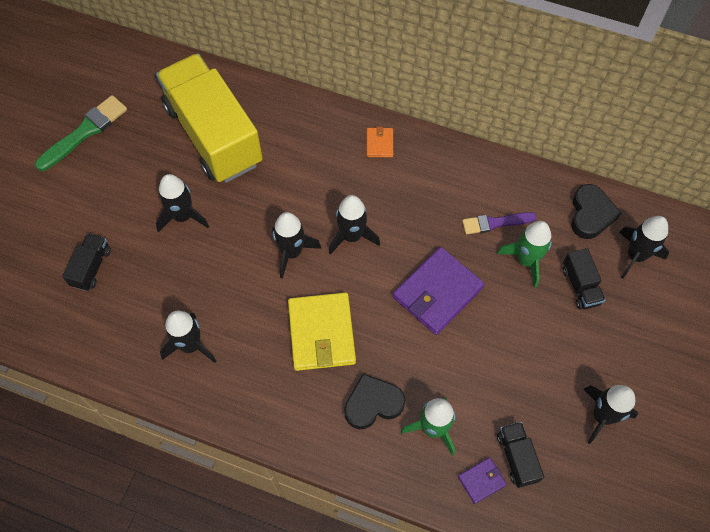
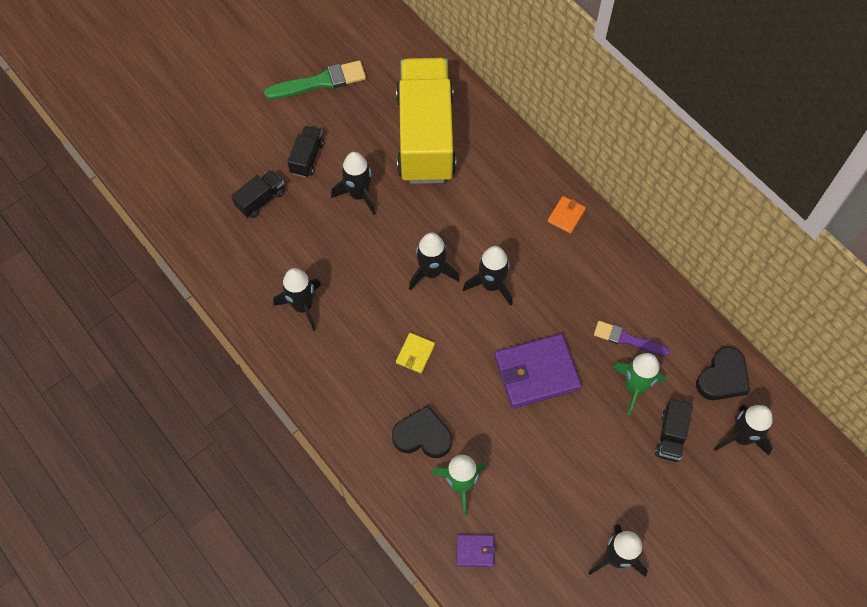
camera: 30 degrees right, 0 degrees up
yellow wallet [288,292,356,371] -> yellow wallet [396,333,435,373], size x0.48
black truck [497,422,544,488] -> black truck moved to [287,126,324,177]

